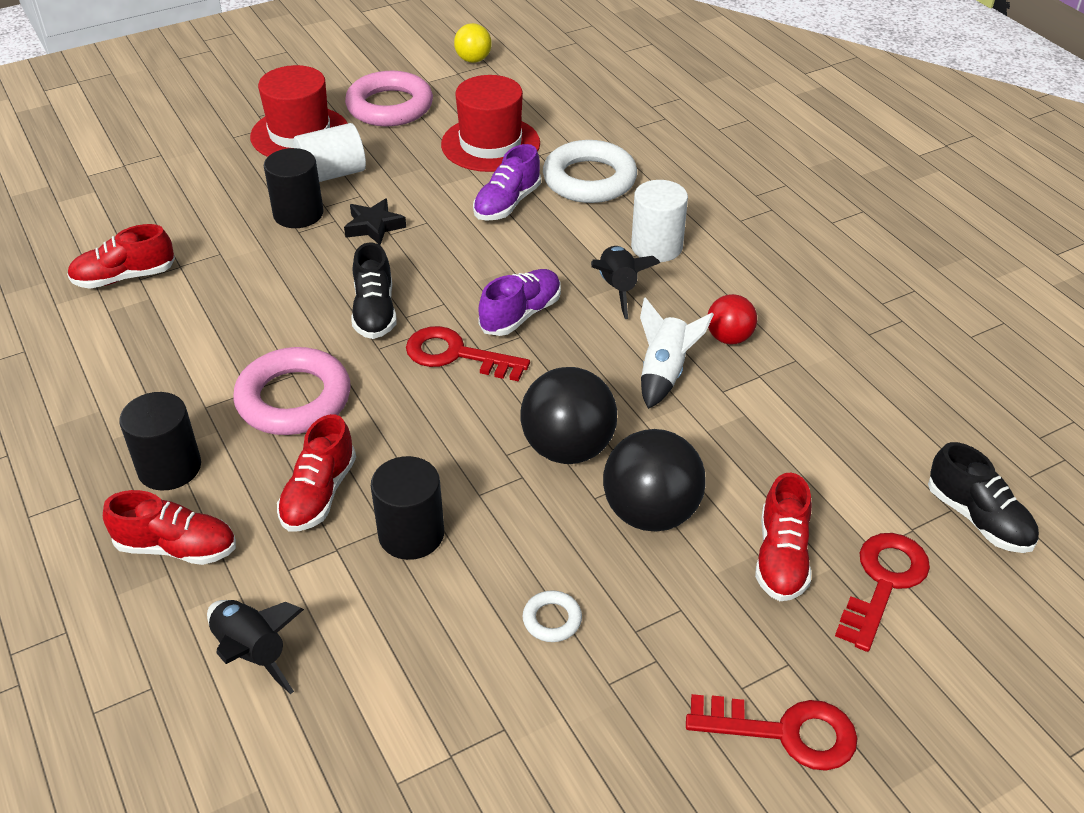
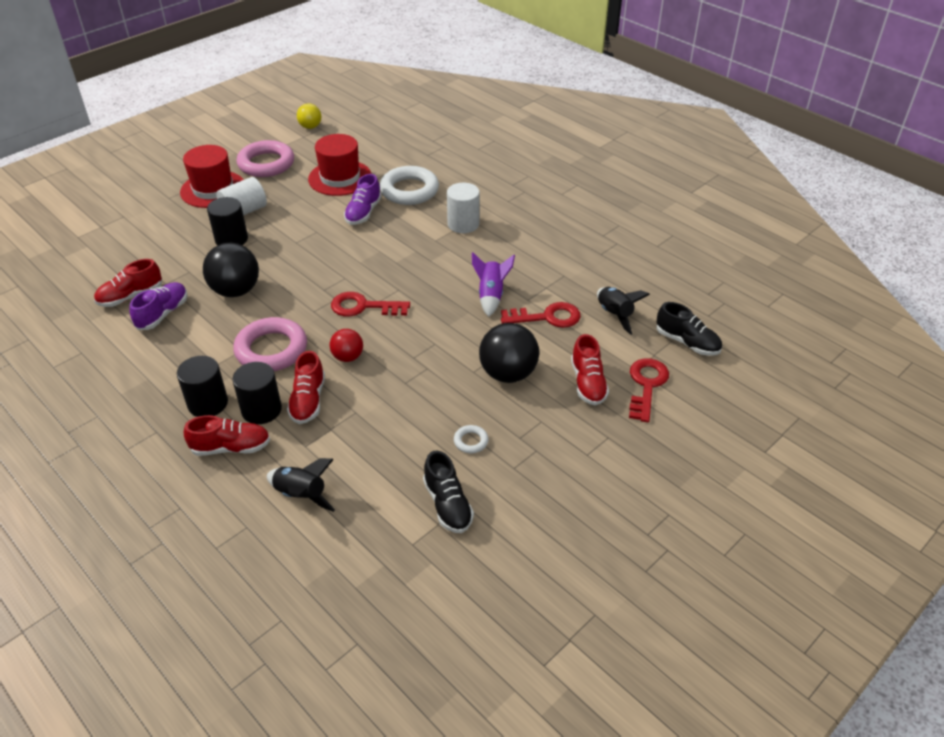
camera: 15 degrees left, 0 degrees up
black star [344,199,406,245] -> none
black shoe [352,242,396,339] -> black shoe moved to [423,451,474,533]
black cylinder [371,456,444,560] -> black cylinder moved to [232,362,282,424]
purple shoe [478,269,561,336] -> purple shoe moved to [130,282,187,330]
black ball [520,367,617,464] -> black ball moved to [203,243,259,297]
black rocket [591,246,660,319] -> black rocket moved to [597,287,650,335]
white rocket [640,297,714,409] -> purple rocket [472,252,515,317]
red key [686,694,858,771] -> red key moved to [501,302,581,328]
red ball [708,294,757,345] -> red ball moved to [330,329,363,362]

